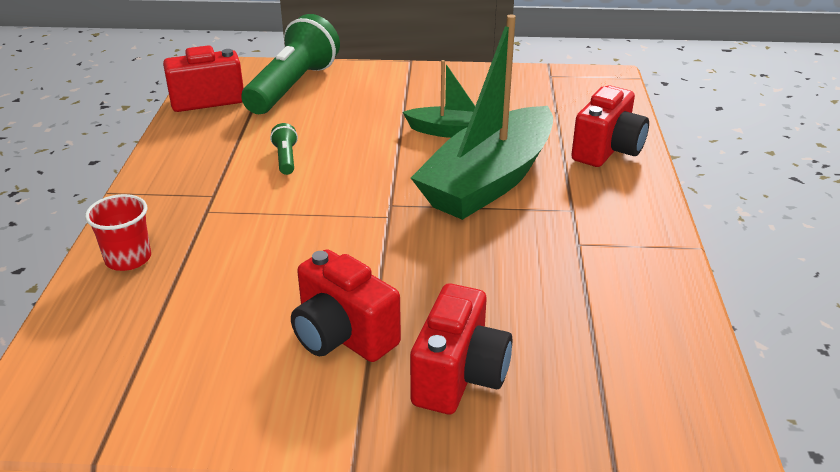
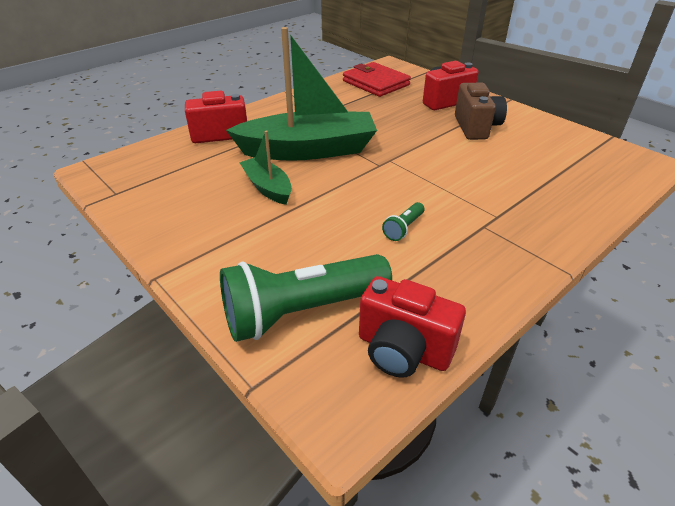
camera: 135 degrees left, 5 degrees up
red cup [85,194,151,271] -> none
red camera [291,249,401,362] -> brown camera [455,83,507,140]
none -> red wallet [343,62,411,97]

